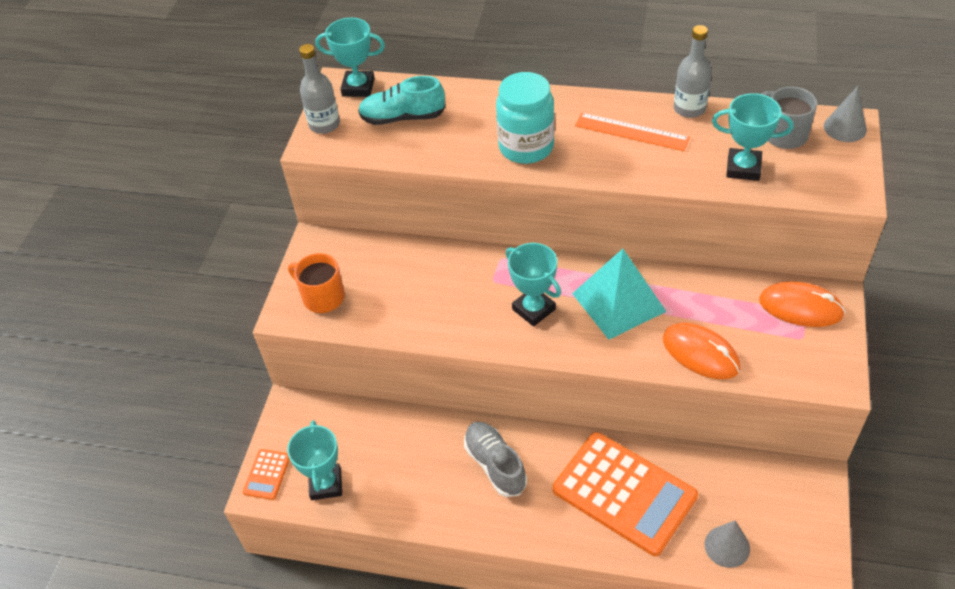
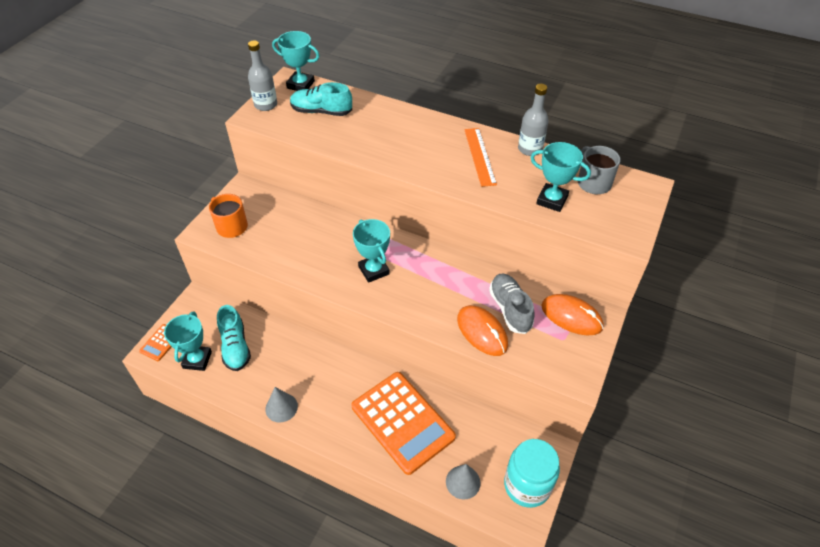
camera: 10 degrees right, 0 degrees up
grey shoe [464,422,527,497] -> grey shoe moved to [489,274,535,334]
turquoise jar [496,72,555,164] -> turquoise jar moved to [504,439,560,508]
turquoise pyramid [572,249,667,340] -> none
orange ruler [575,113,690,151] -> orange ruler turned 45 degrees clockwise [464,128,497,187]
grey cone [824,86,867,142] -> grey cone moved to [265,387,298,423]
none -> turquoise shoe [217,305,251,371]

